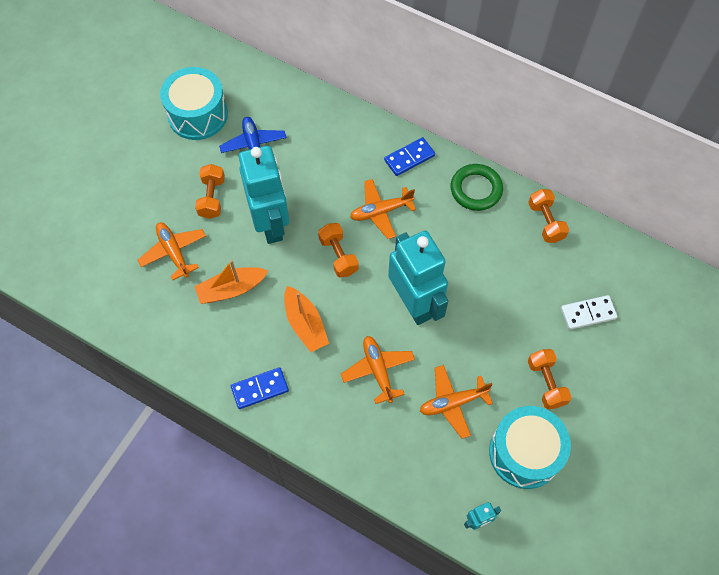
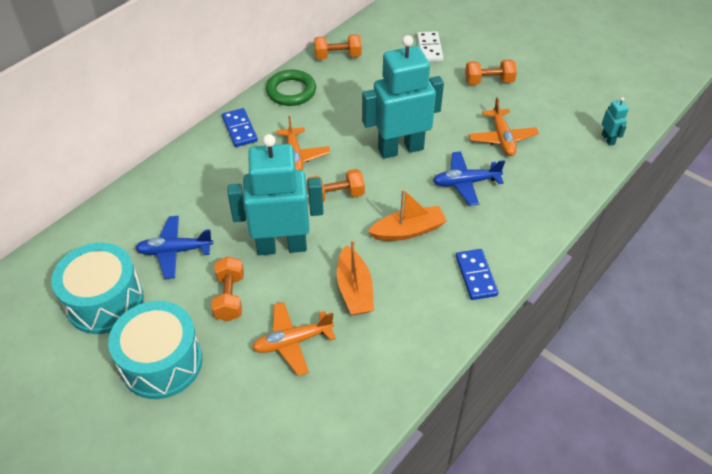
camera: 80 degrees left, 15 degrees down
orange dumbbell [195,164,225,219] -> orange dumbbell turned 75 degrees clockwise [211,256,244,321]
orange plane [341,336,415,404] -> blue plane [433,151,505,206]
turquoise drum [489,406,571,489] -> turquoise drum moved to [108,301,202,399]

